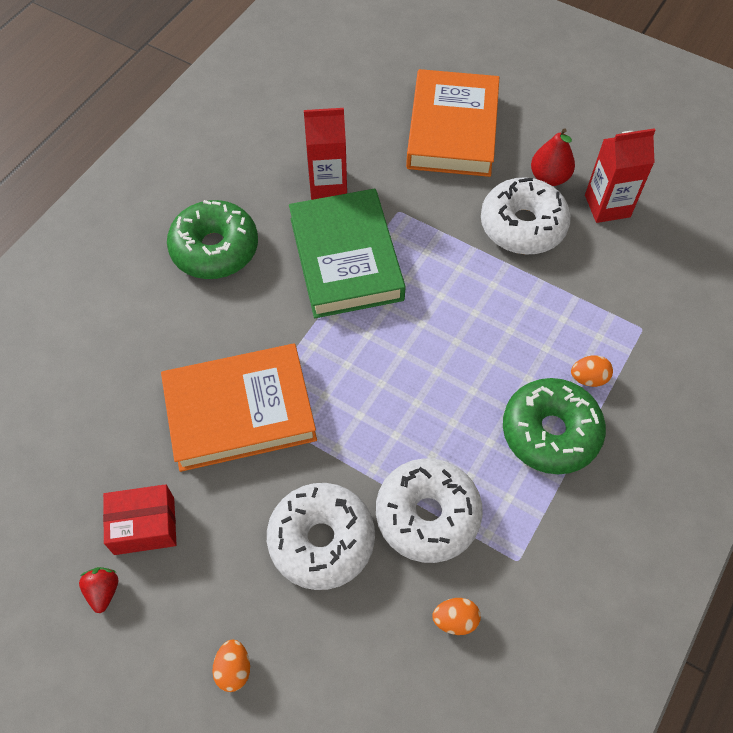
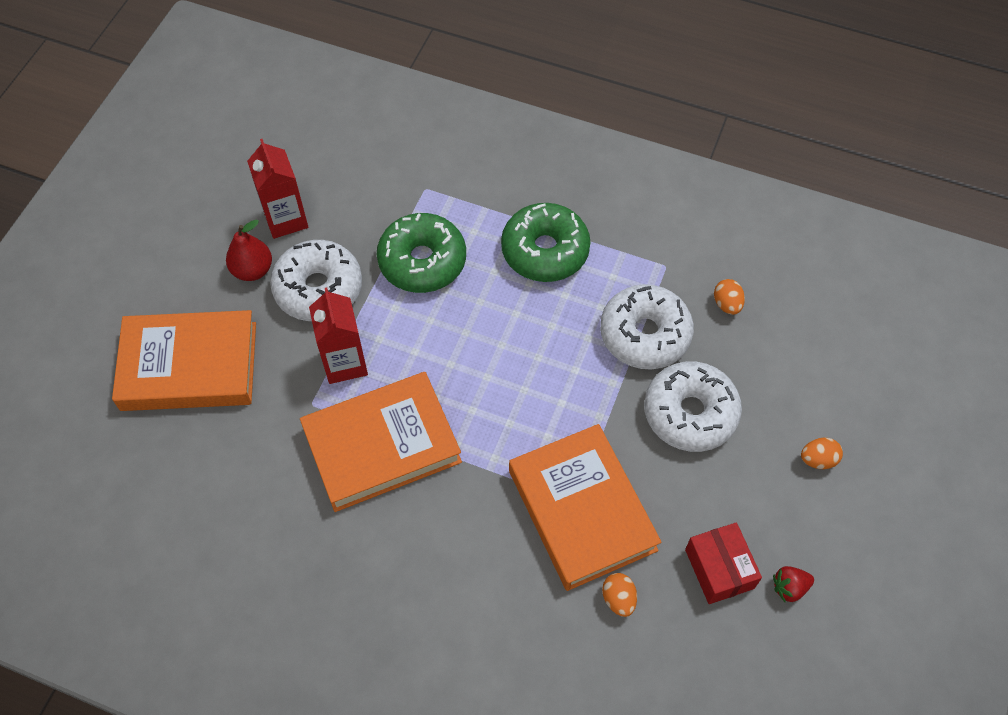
camera: 100 degrees left, 0 degrees up
green donut [167,200,258,279] -> green donut moved to [377,213,466,293]
green book [289,188,406,318] -> orange book [300,372,462,512]
red carton [304,108,347,200] -> red carton moved to [309,288,368,384]
orange egg [571,355,613,387] -> orange egg moved to [602,573,637,617]

